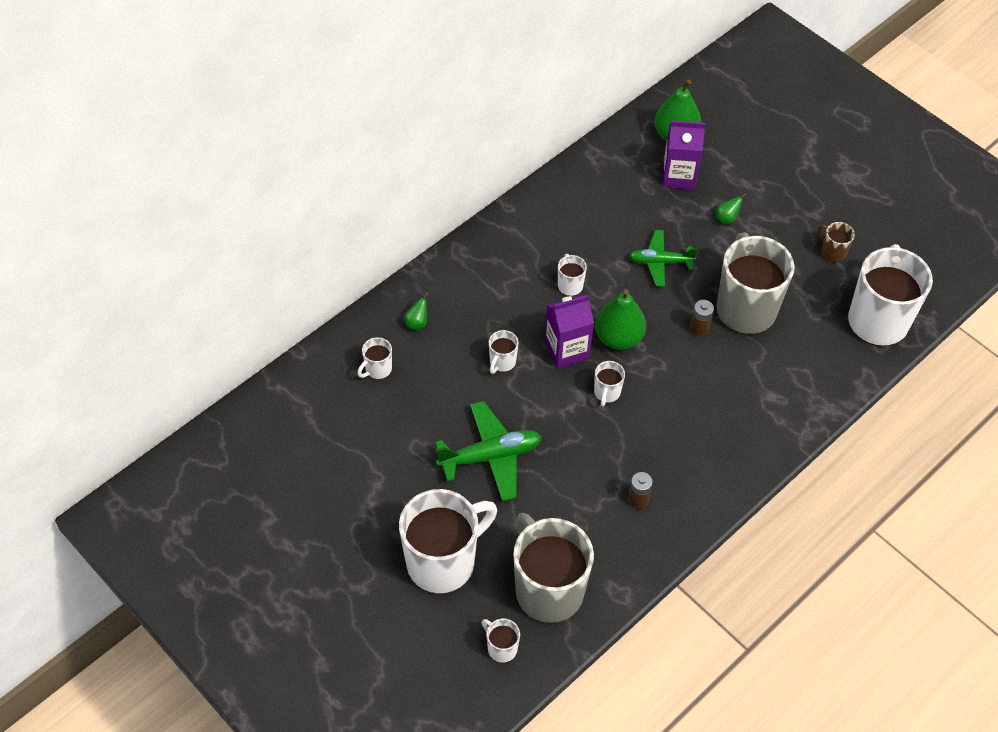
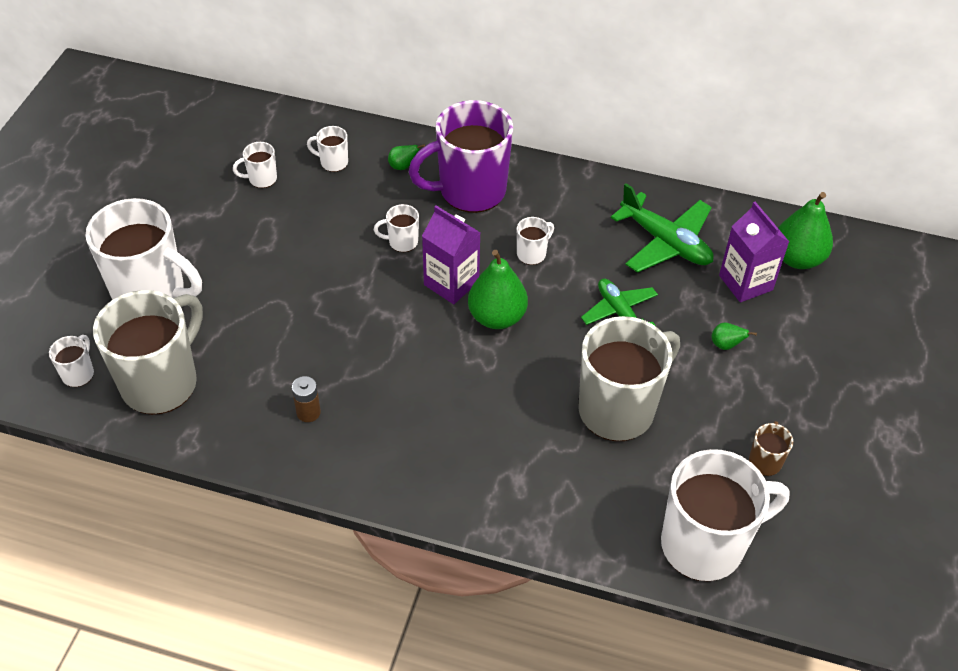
camera: 60 degrees right, 5 degrees down
green plane [435,401,541,501] -> green plane moved to [611,183,714,273]
white mug [594,361,625,406] -> white mug moved to [233,142,277,188]
brown battery [690,300,714,336] -> none
none -> purple mug [409,100,513,213]

